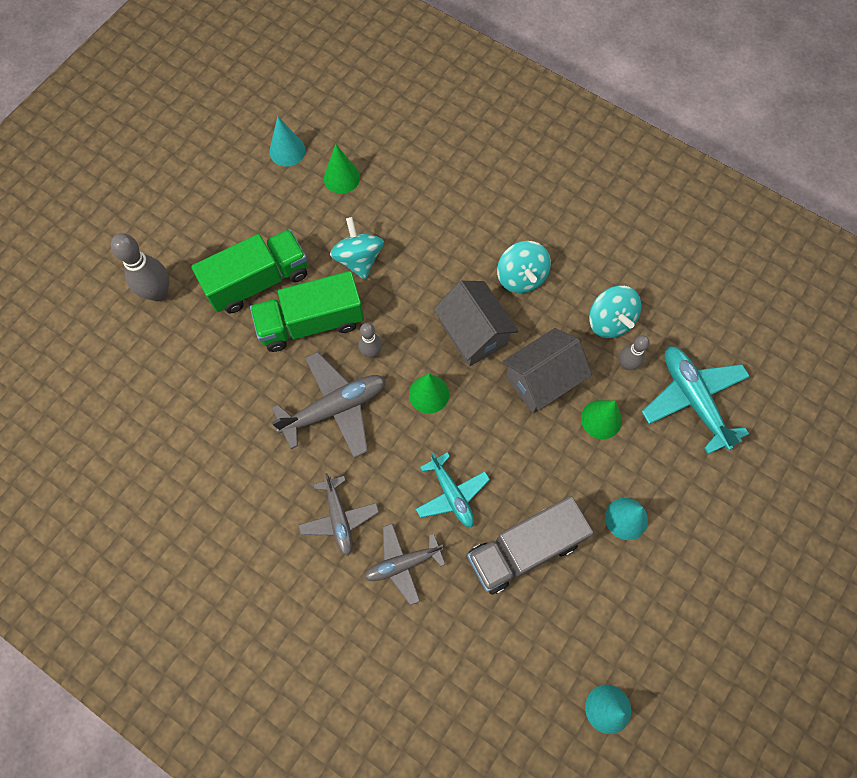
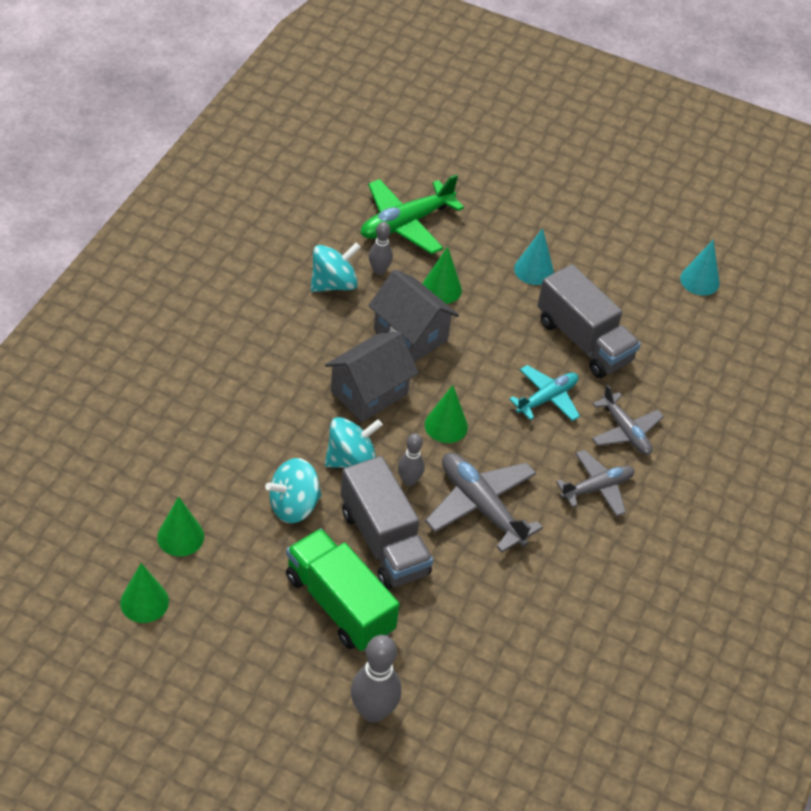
camera: 105 degrees left, 20 degrees down
green truck [250,271,364,352] -> grey truck [341,456,433,590]
turquoise cone [269,116,306,167] -> green cone [120,563,169,623]
turquoise spinning top [497,241,551,293] -> turquoise spinning top moved to [325,417,383,468]
turquoise plane [642,346,750,454] -> green plane [361,174,464,254]

